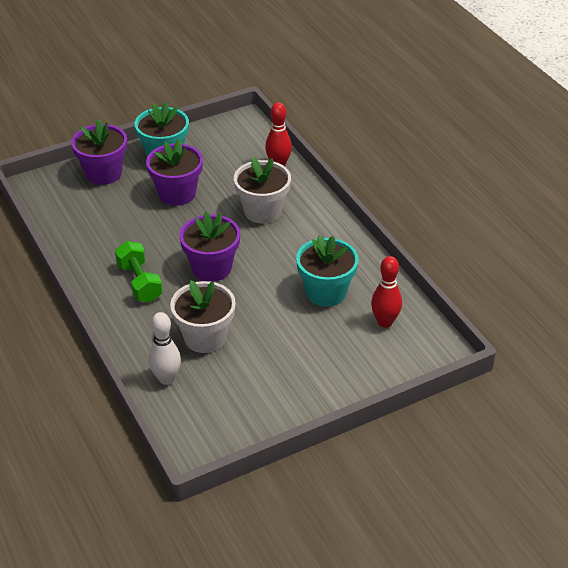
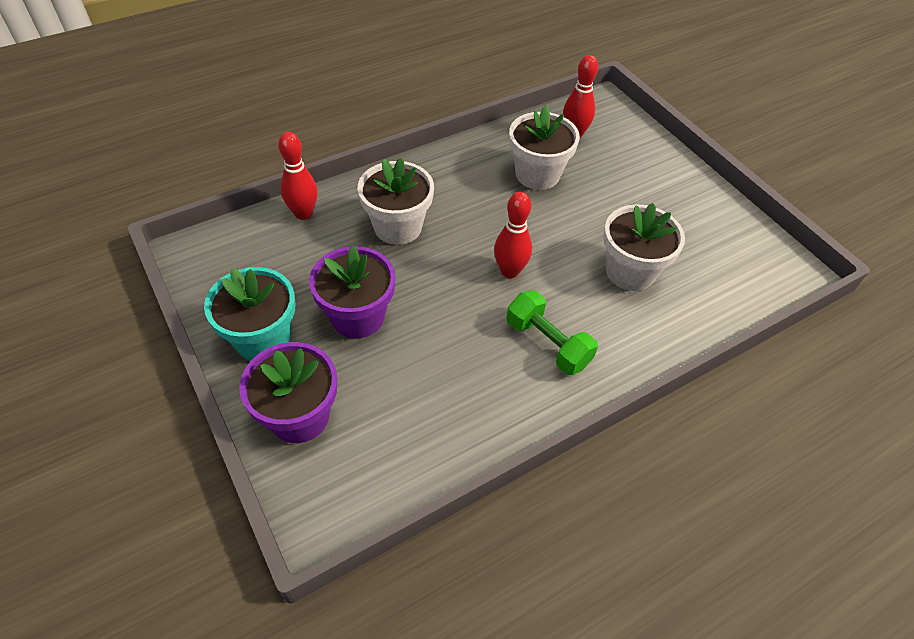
camera: 95 degrees left, 10 degrees up
green dumbbell [115,241,163,302] -> green dumbbell turned 75 degrees clockwise [506,290,598,375]
white bowling pin [148,312,181,385] -> none
purple flower pot [179,212,240,282] -> red bowling pin [494,192,532,278]
turquoise flower pot [296,235,359,307] -> white flower pot [509,105,580,190]

